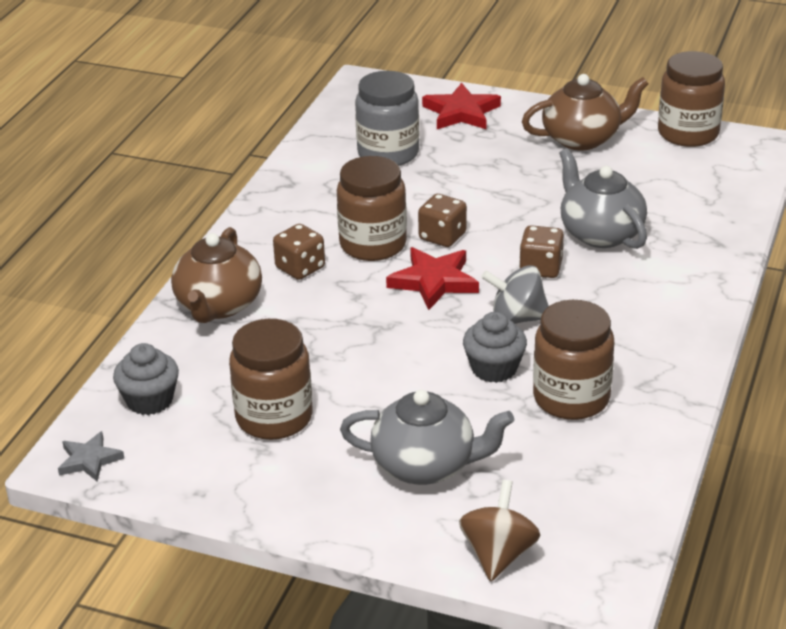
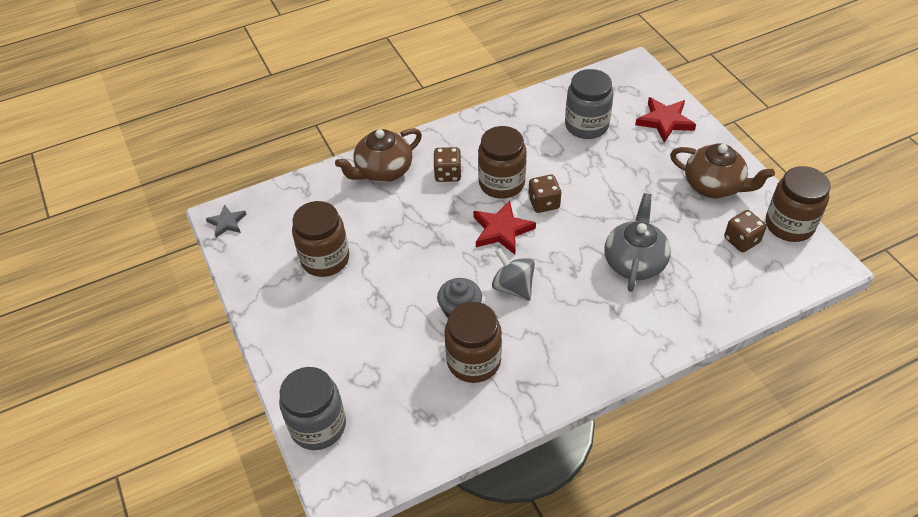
camera: 45 degrees right, 15 degrees up
grey cupcake [113,343,179,415] -> none
grey teapot [340,390,514,485] -> none
brown spinning top [459,480,540,581] -> grey jar [279,367,346,450]
brown dice [519,225,564,278] -> brown dice moved to [724,210,767,252]

